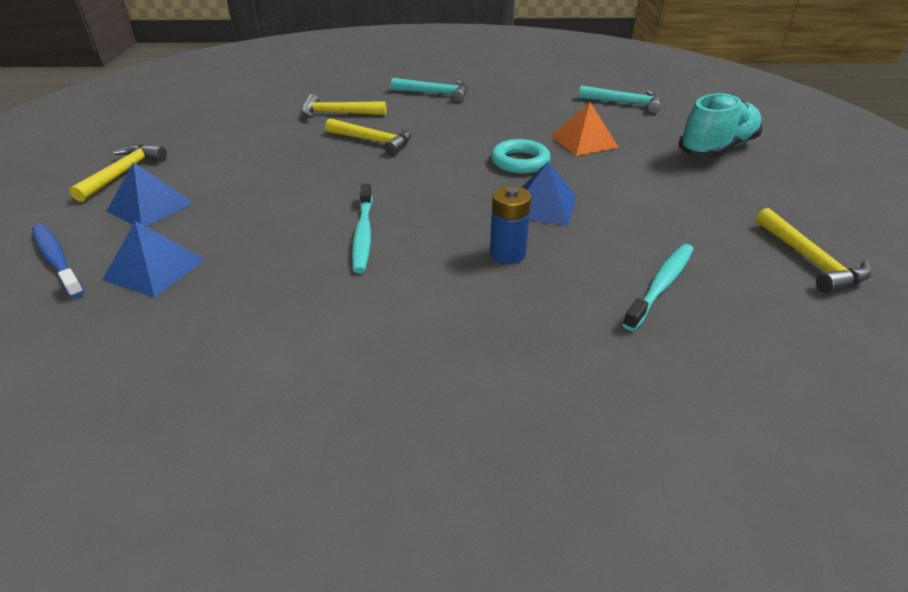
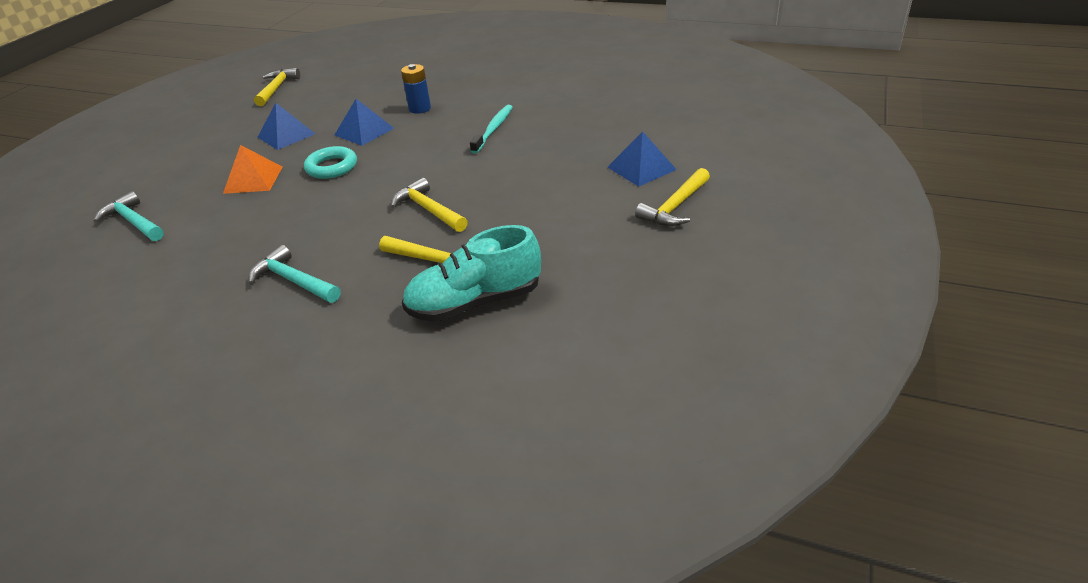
camera: 155 degrees left, 0 degrees up
blue toothbrush [32,224,84,298] -> none
blue pyramid [102,221,205,298] -> blue pyramid moved to [258,103,315,150]
turquoise toothbrush [622,244,693,331] -> none
turquoise shoe [678,93,763,158] -> turquoise shoe moved to [402,225,541,322]

